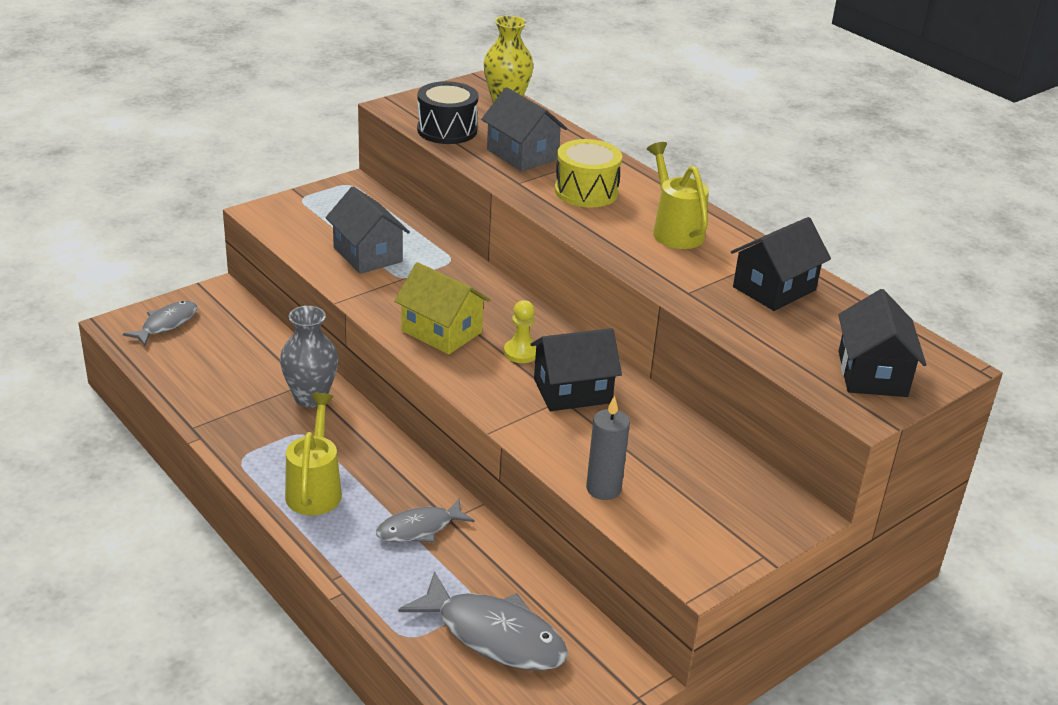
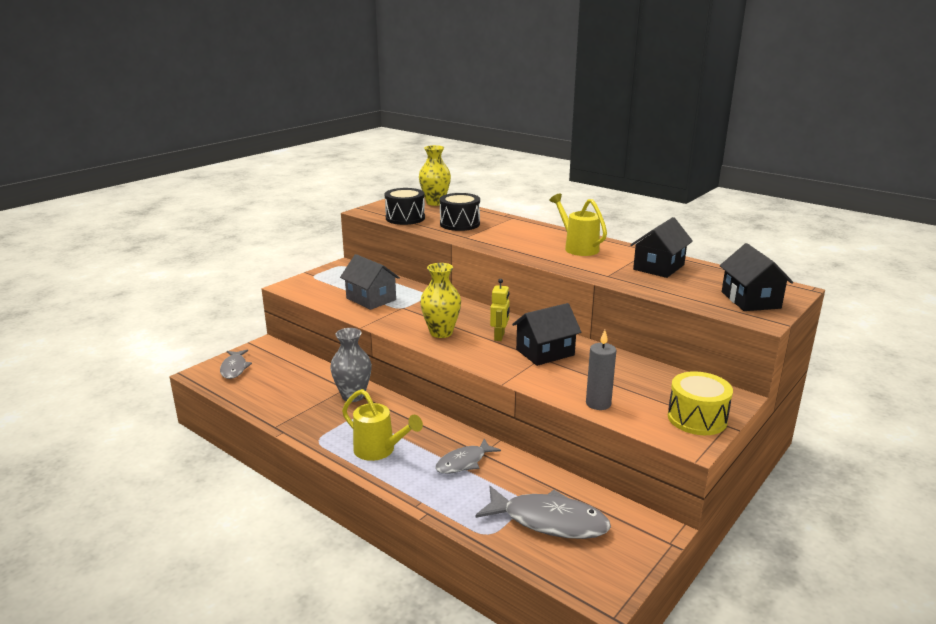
camera: 10 degrees left, 10 degrees down
grey fish [123,301,197,346] -> grey fish turned 150 degrees clockwise [220,349,252,379]
yellow watering can [285,393,342,515] -> yellow watering can turned 135 degrees clockwise [342,389,423,461]
yellow house [394,262,490,355] -> yellow vase [420,263,461,338]
grey house [481,87,567,171] -> black drum [440,193,480,231]
yellow pawn [504,300,536,363] -> yellow robot [490,279,510,341]
yellow drum [555,139,622,208] -> yellow drum moved to [668,371,733,435]

